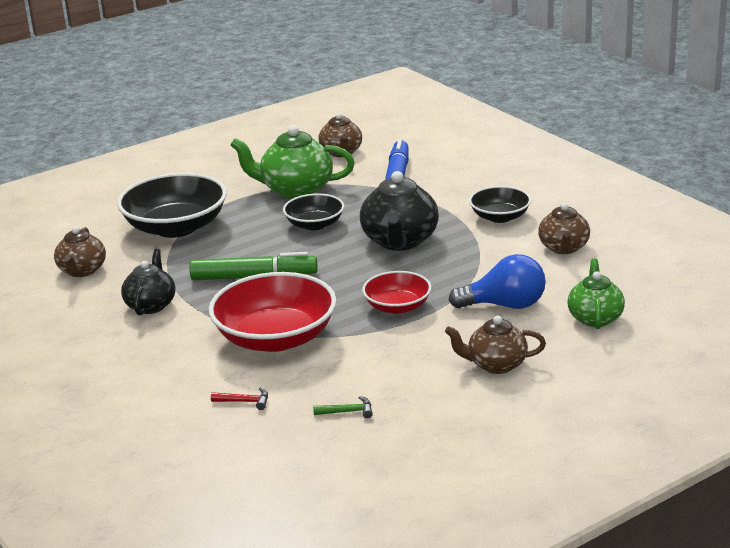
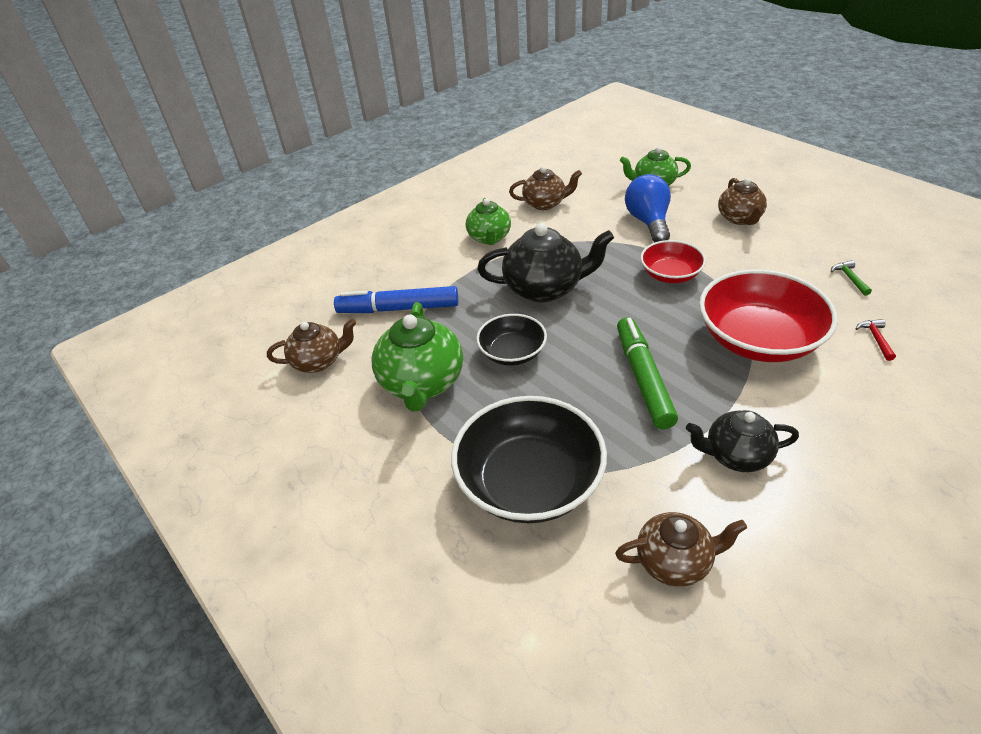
camera: 95 degrees left, 15 degrees up
black bowl [469,186,531,223] -> green teapot [466,198,511,245]

